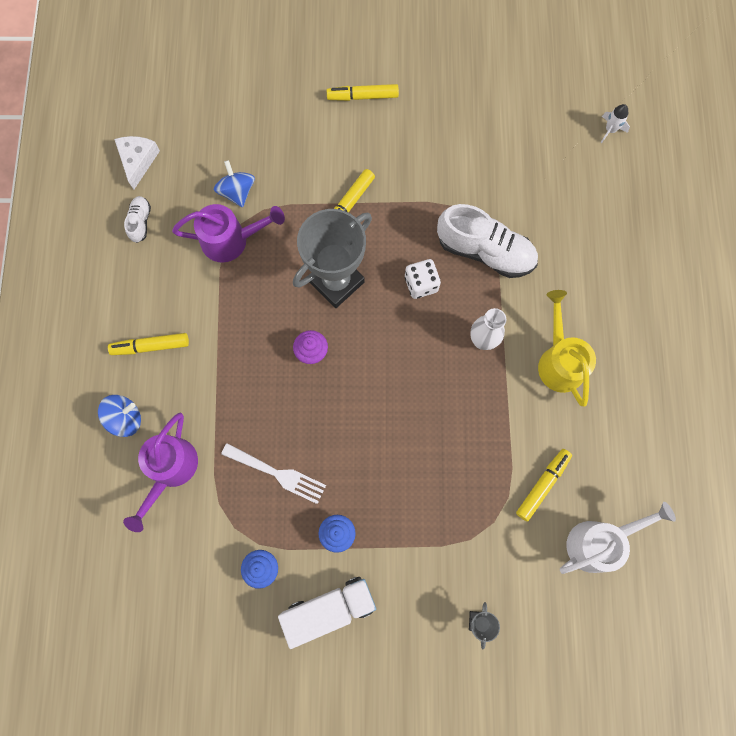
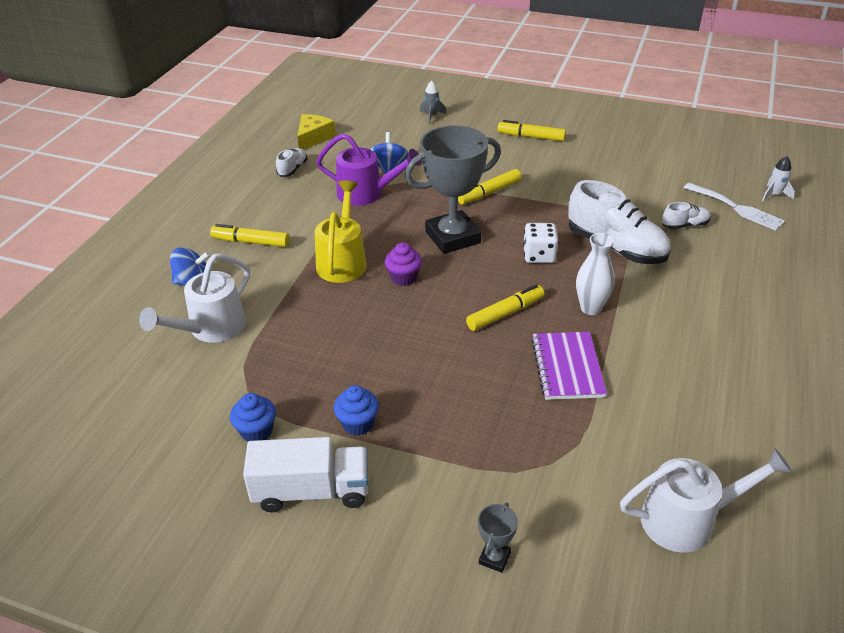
camera: 20 degrees right, 35 degrees down
white cheese [114,136,160,190] -> yellow cheese [297,114,335,150]
purple watering can [123,413,198,532] -> white watering can [139,254,250,343]
white fork [221,443,326,504] -> white fork moved to [684,183,785,231]
yellow marker [516,449,572,522] -> yellow marker moved to [466,285,545,331]
yellow watering can [538,290,596,406] -> yellow watering can moved to [315,181,367,283]
none -> grey rocket [420,81,447,124]
none -> purple notebook [531,332,607,400]
none -> white shoe [662,202,711,229]

